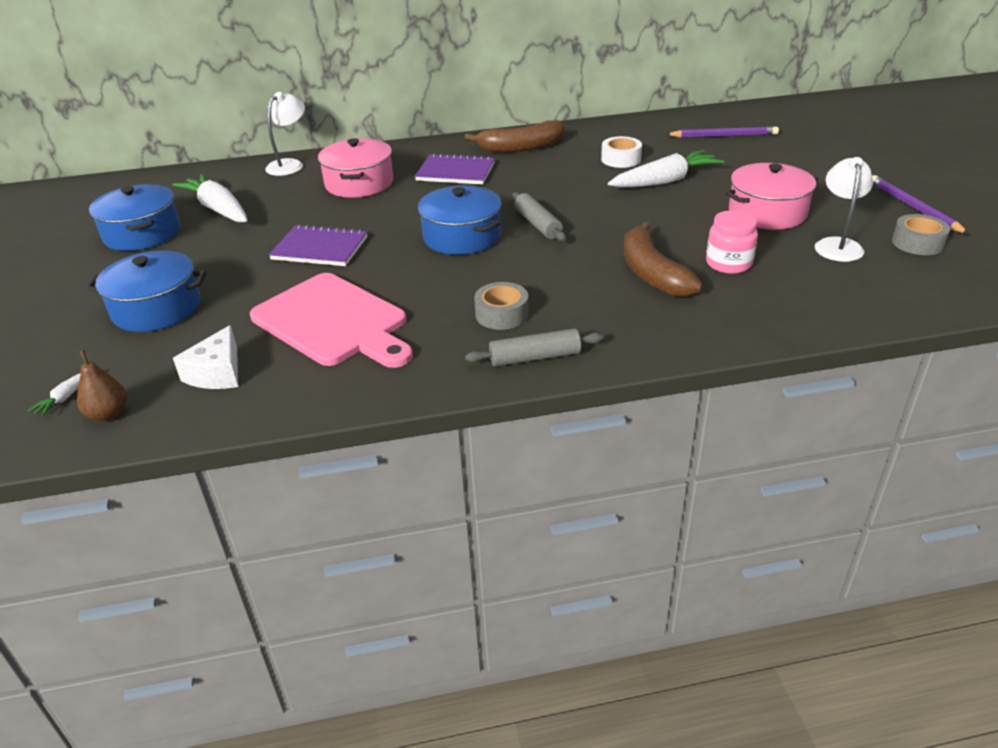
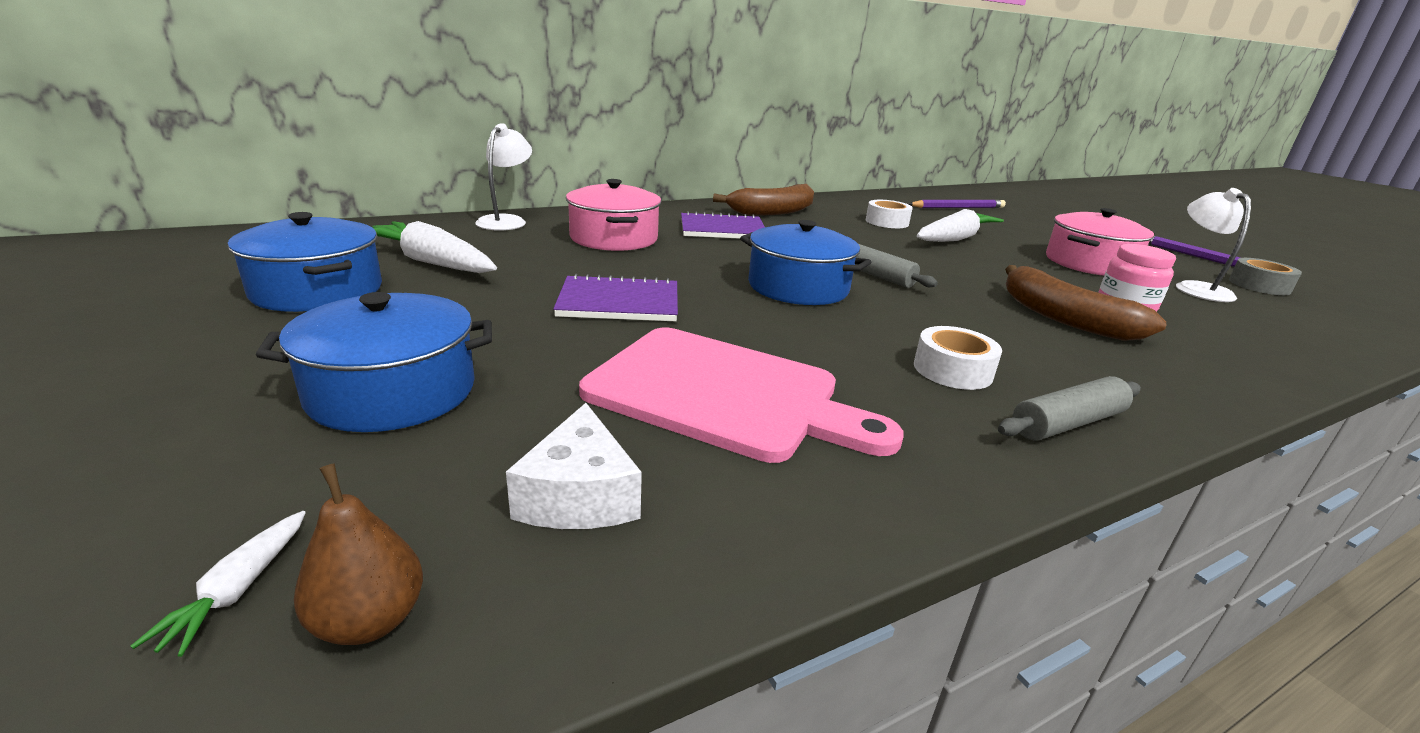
camera: 20 degrees left, 10 degrees down
grey tape [474,282,529,330] -> white tape [914,326,1002,390]

